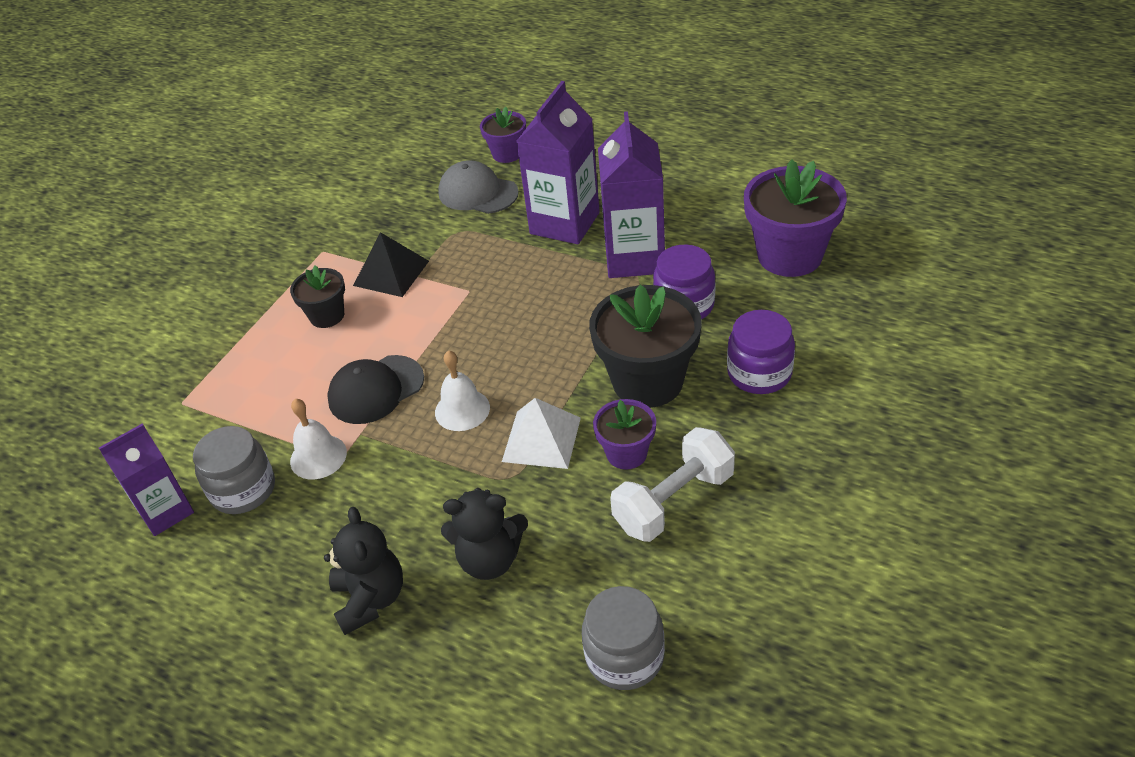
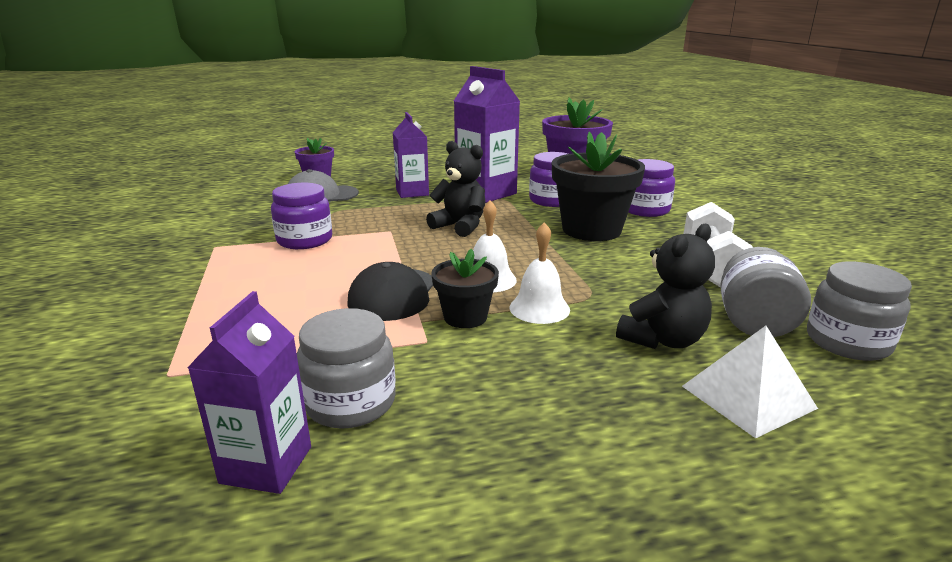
camera: 45 degrees left, 20 degrees down
black flower pot [290,265,345,328] -> black flower pot moved to [431,249,499,328]
white bell [290,399,347,479] -> white bell moved to [510,222,570,324]
black teddy bear [324,507,403,635] -> black teddy bear moved to [426,141,485,237]
black pyramid [353,232,429,297] -> purple jar [271,183,332,249]
white pyramid [502,398,581,469] -> white pyramid moved to [682,326,818,438]
purple carton [516,81,600,244] -> purple carton [393,112,429,198], size x0.65
purple flower pot [593,399,656,469] -> none
none -> grey jar [720,247,811,337]

